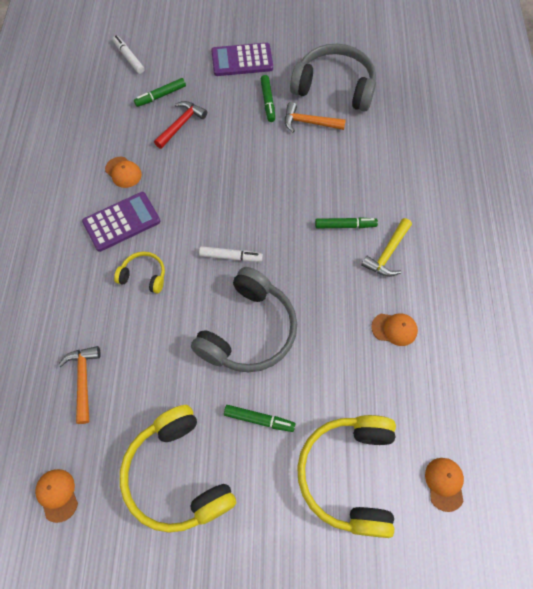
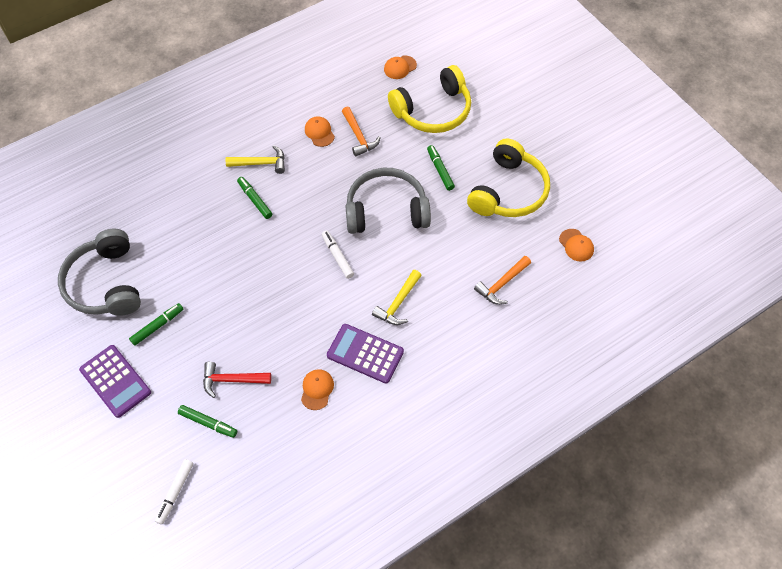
camera: 125 degrees left, 5 degrees down
orange cap [35,469,78,523] -> orange cap turned 60 degrees counterclockwise [559,229,594,262]
yellow headphones [114,252,165,294] -> yellow hammer [372,270,422,325]
orange hammer [285,102,346,133] -> orange hammer moved to [342,107,381,156]

